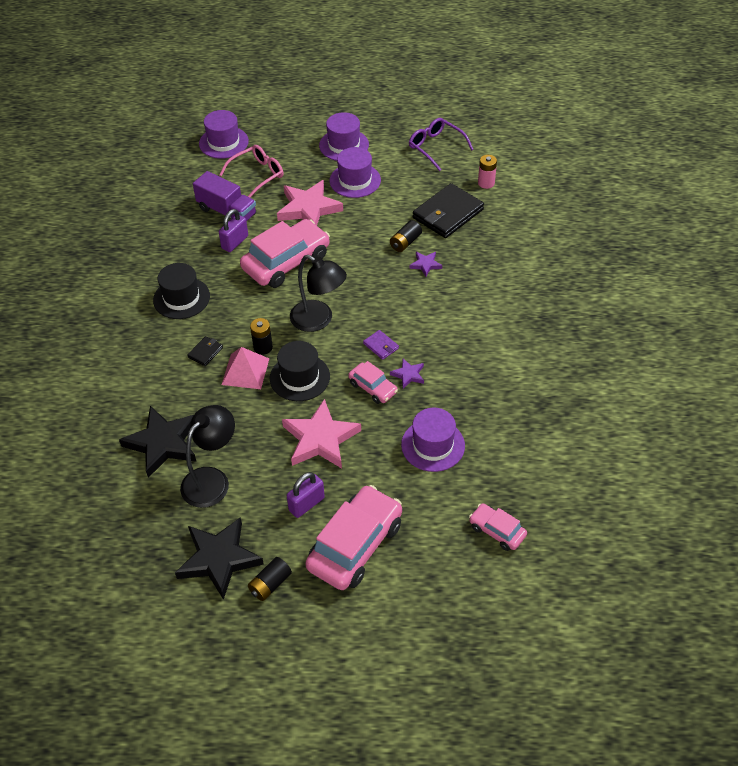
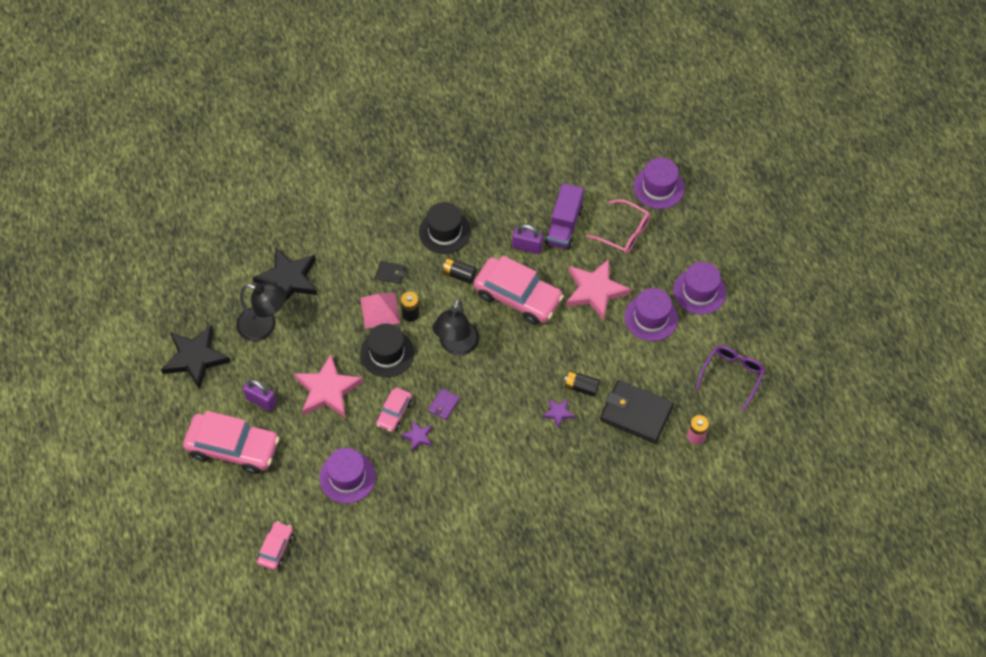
camera: 70 degrees right, 10 degrees up
black battery [248,557,292,601] -> black battery moved to [442,258,477,284]

